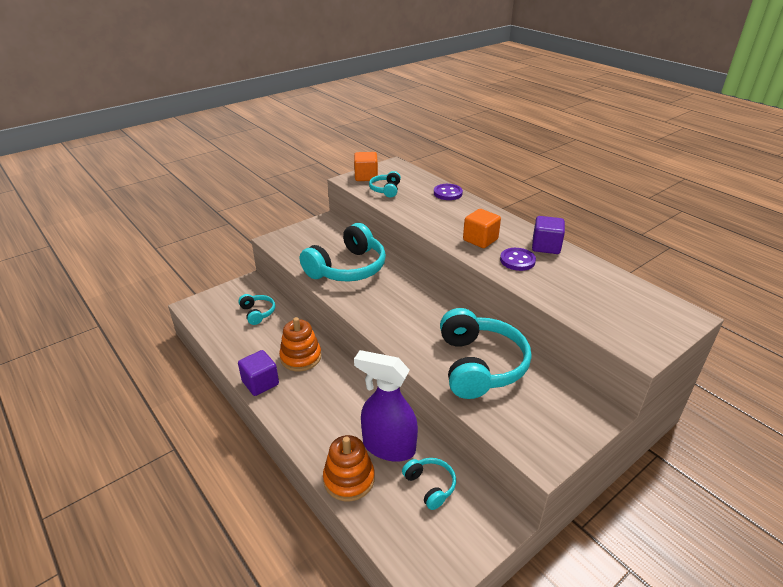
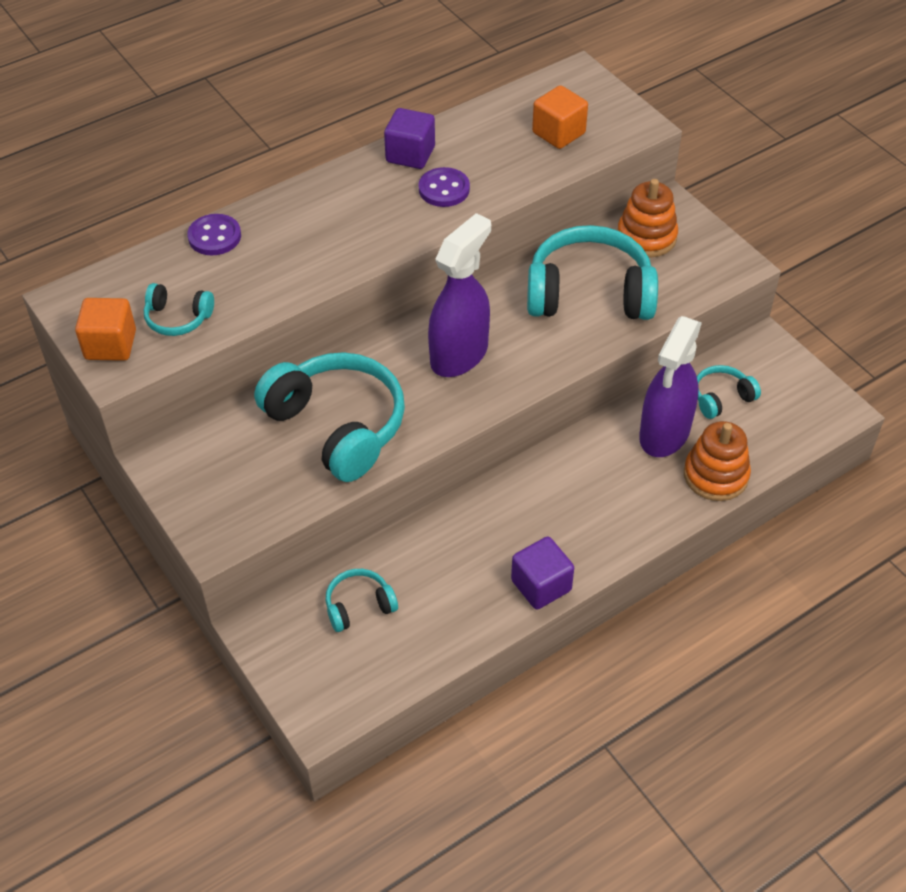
camera: 85 degrees left, 15 degrees up
orange stacking toy [279,317,321,371] -> orange stacking toy moved to [617,179,678,258]
orange cube [463,209,501,248] -> orange cube moved to [532,85,588,149]
none -> purple spray bottle [428,213,491,377]

